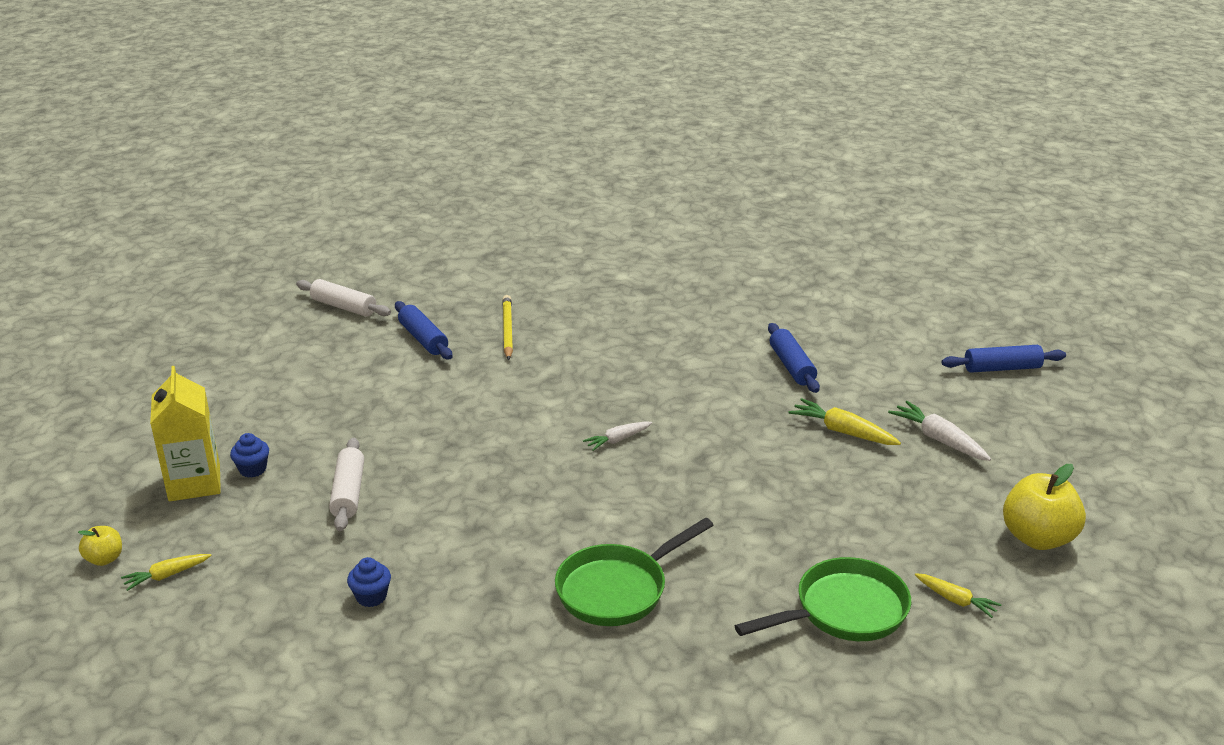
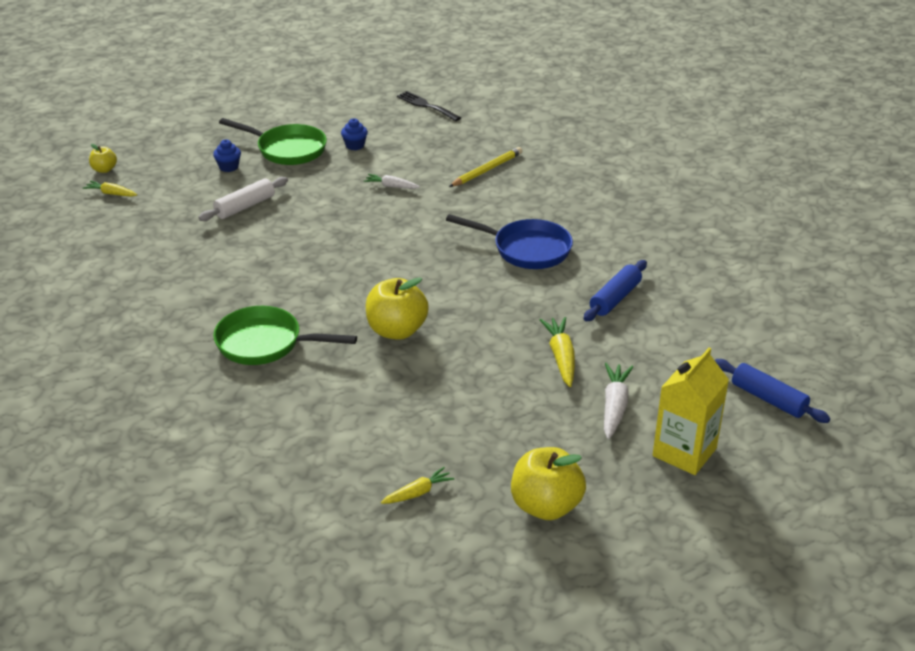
camera: 50 degrees right, 5 degrees up
yellow carton [150,366,221,501] -> yellow carton moved to [653,347,729,475]
white rolling pin [296,279,391,317] -> black fork [397,91,461,121]
blue cupcake [347,557,391,607] -> blue cupcake moved to [341,118,368,150]
blue rolling pin [395,301,452,359] -> none
white carrot [583,422,652,451] -> white carrot moved to [364,174,420,189]
green pan [735,557,911,641] -> green pan moved to [219,118,327,165]
yellow carrot [915,573,1001,618] -> yellow carrot turned 120 degrees counterclockwise [381,467,454,504]
none -> yellow apple [366,277,429,340]
none -> blue pan [446,214,573,269]

